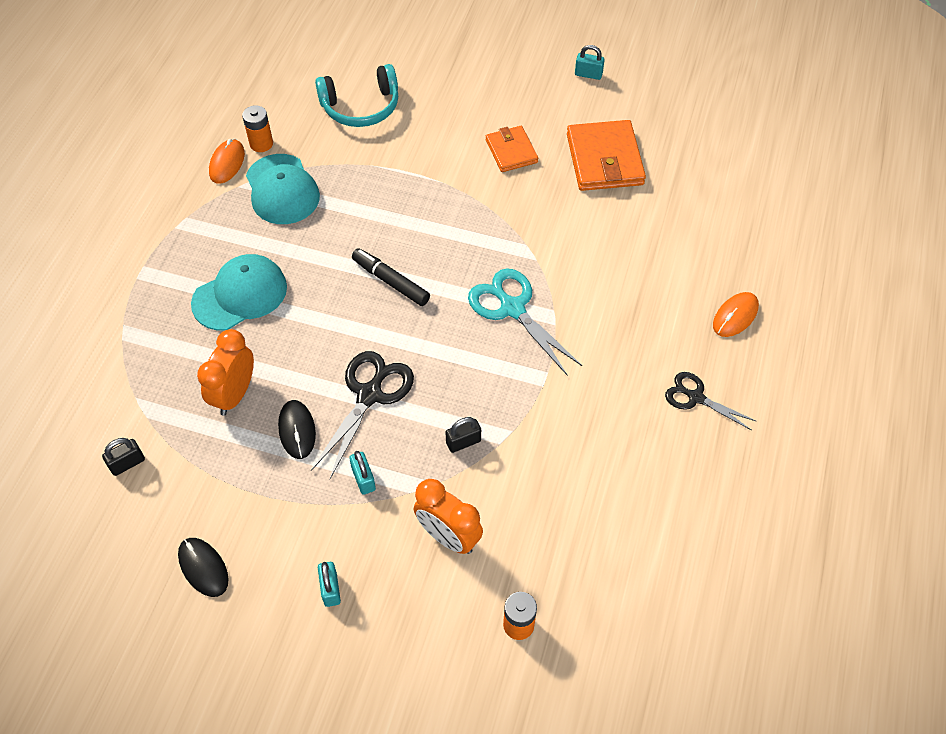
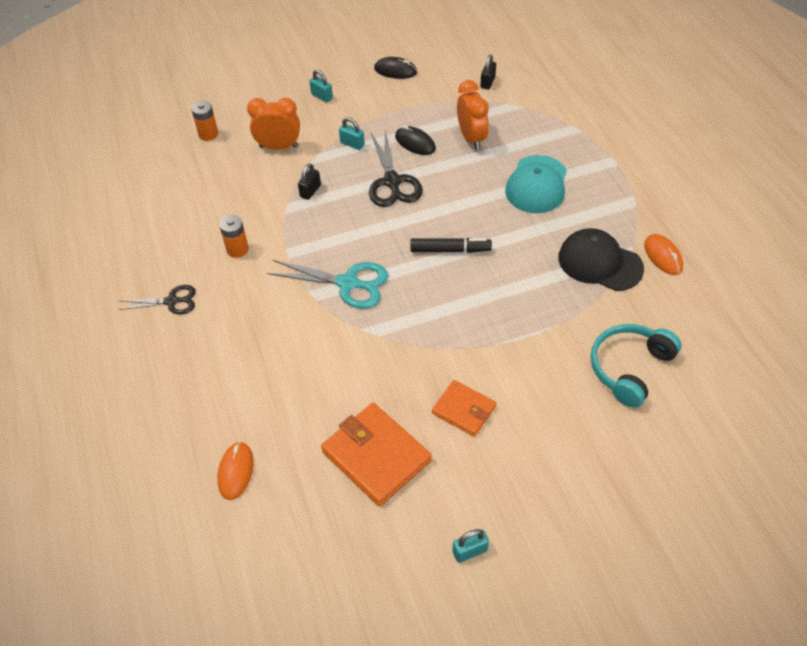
camera: 145 degrees right, 5 degrees down
orange battery [242,105,273,152] -> orange battery moved to [219,215,249,258]
turquoise cap [246,154,320,224] -> black cap [558,228,644,291]
orange mouse [713,292,759,337] -> orange mouse moved to [217,442,254,500]

